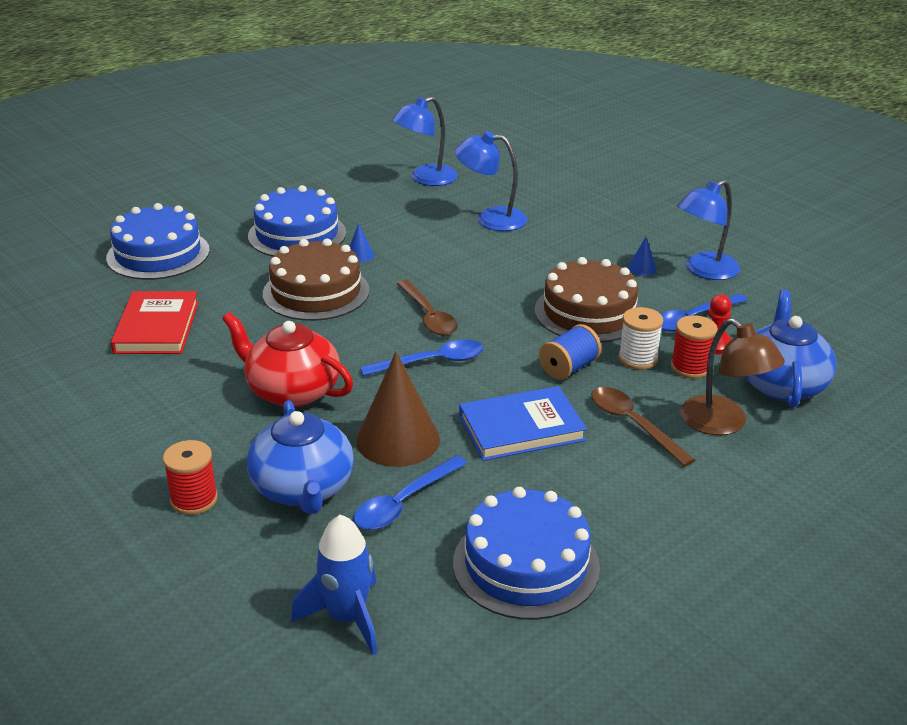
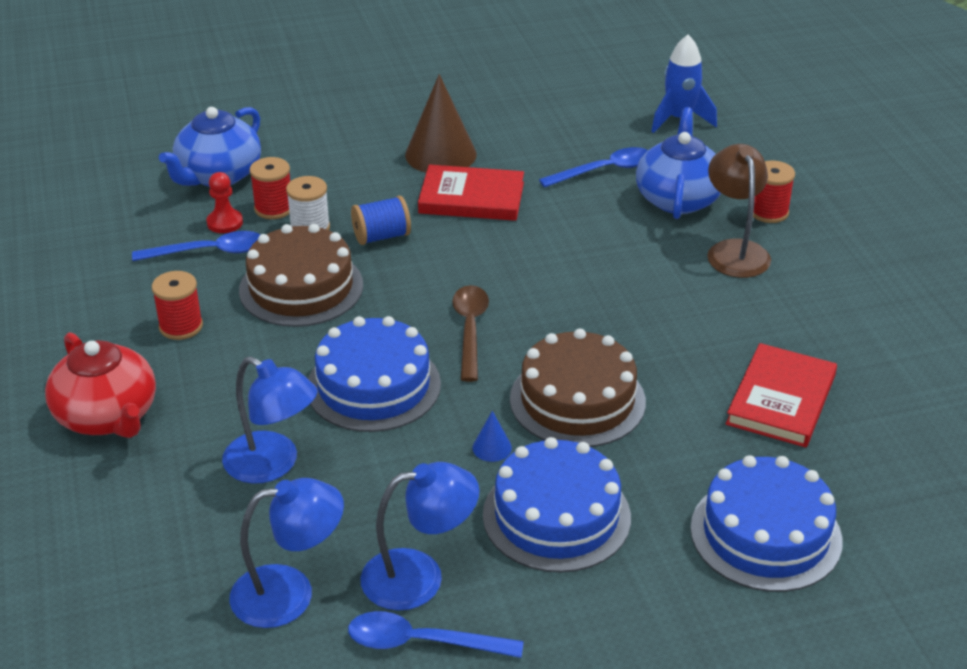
camera: 155 degrees left, 5 degrees up
red teapot [222,312,353,407] -> red teapot moved to [45,332,156,438]
brown cone [356,352,440,467] -> brown cone moved to [405,74,477,173]
blue spoon [360,339,484,376] -> blue spoon moved to [348,611,524,658]
blue cake [453,487,600,620] -> blue cake moved to [308,316,441,432]
blue book [459,386,587,461] -> red book [418,165,524,221]
brown spoon [591,387,695,467] -> none
blue cone [628,237,657,276] -> red spool [152,271,203,340]
blue lamp [677,180,740,280] -> blue lamp moved to [360,462,479,611]
brown lamp [680,318,785,435] -> brown lamp moved to [707,144,771,278]

